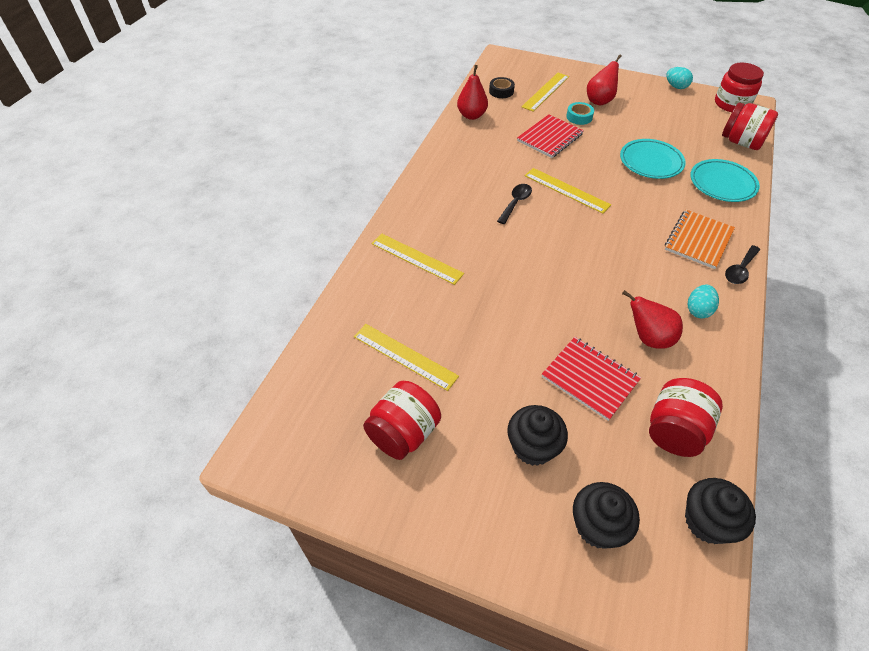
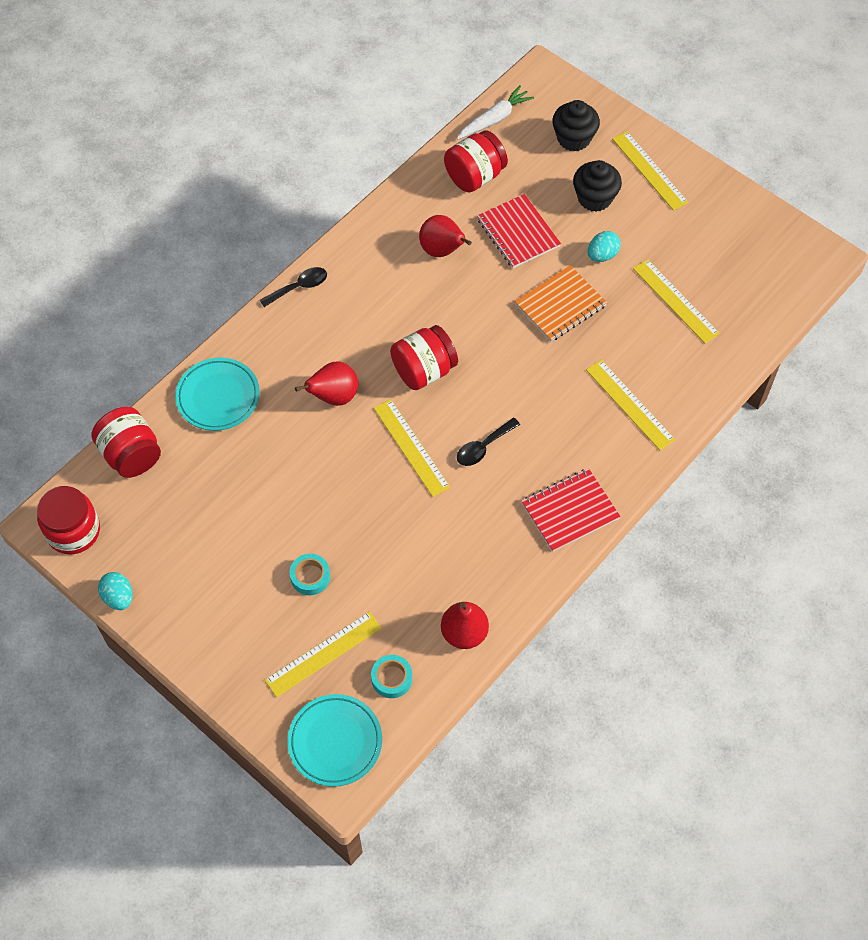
camera: 160 degrees left, 10 degrees up
red jar [363,381,441,460] -> red jar moved to [390,325,458,390]
black tape [489,77,515,98] -> turquoise tape [371,655,412,698]
red notebook [517,114,584,158] -> red notebook moved to [522,468,621,552]
red pear [587,54,622,105] -> red pear moved to [295,361,358,406]
turquoise plate [620,139,686,179] -> turquoise plate moved to [287,694,382,787]
orange notebook [665,210,735,269] -> orange notebook moved to [515,265,607,342]
black cupcake [685,478,756,544] -> white carrot [457,85,534,139]
turquoise egg [688,285,719,318] -> turquoise egg moved to [588,231,621,262]
none -> yellow ruler [612,131,689,211]

